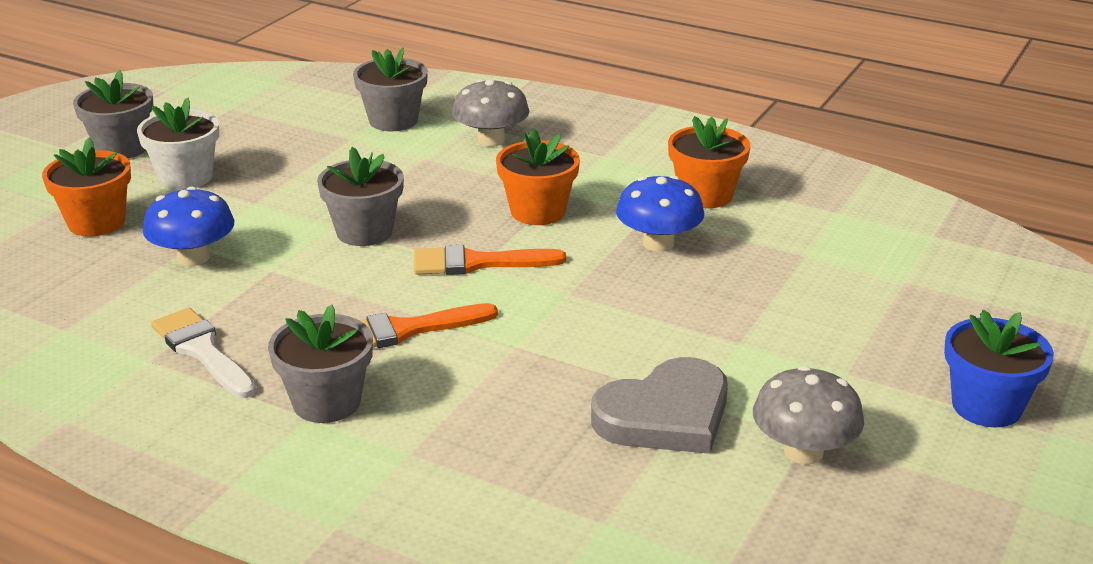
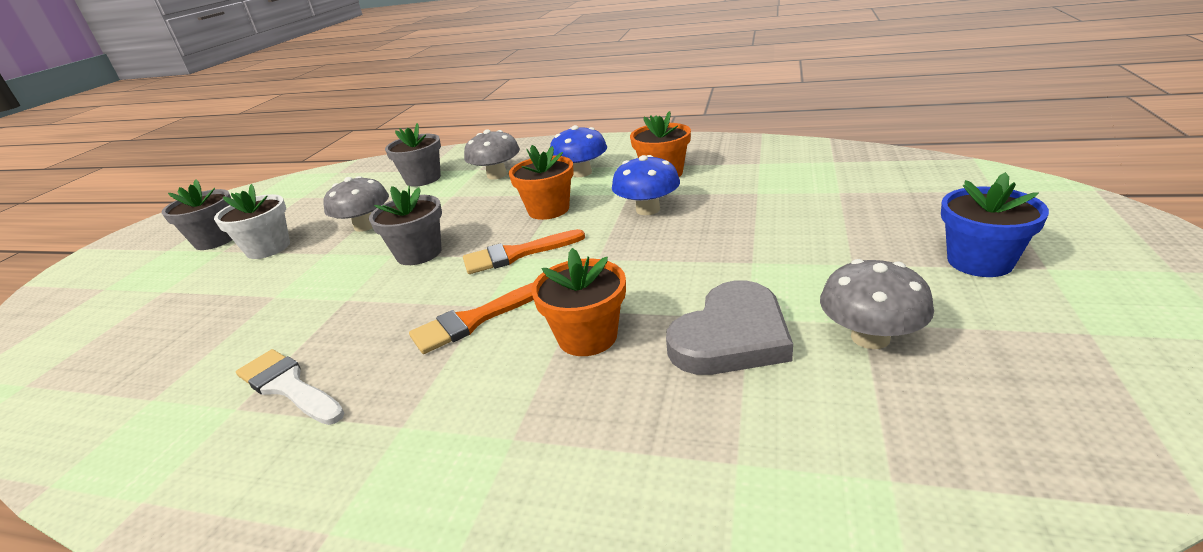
camera: 10 degrees left, 0 degrees up
orange flower pot [42,138,131,237] -> orange flower pot moved to [531,248,626,356]
blue mushroom [143,186,234,266] -> blue mushroom moved to [550,125,607,177]
grey flower pot [268,305,373,423] -> none
none -> grey mushroom [323,176,389,232]

